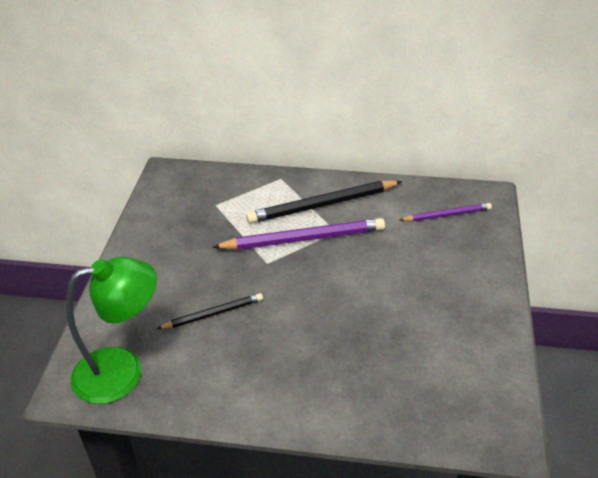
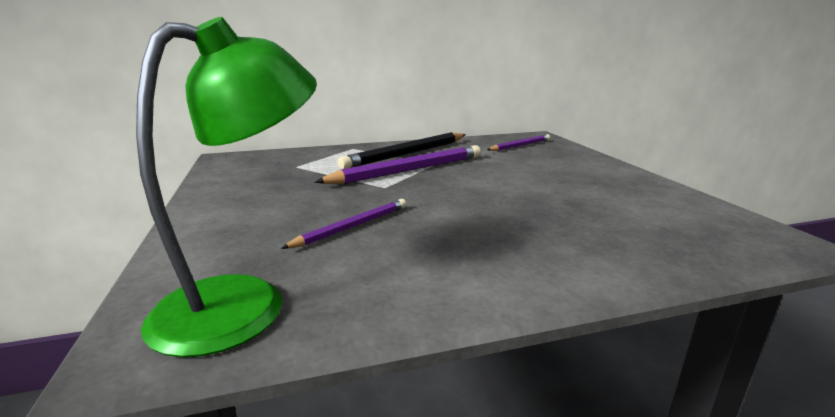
camera: 25 degrees left, 20 degrees down
black pencil [157,293,263,329] -> purple pencil [281,199,407,249]

